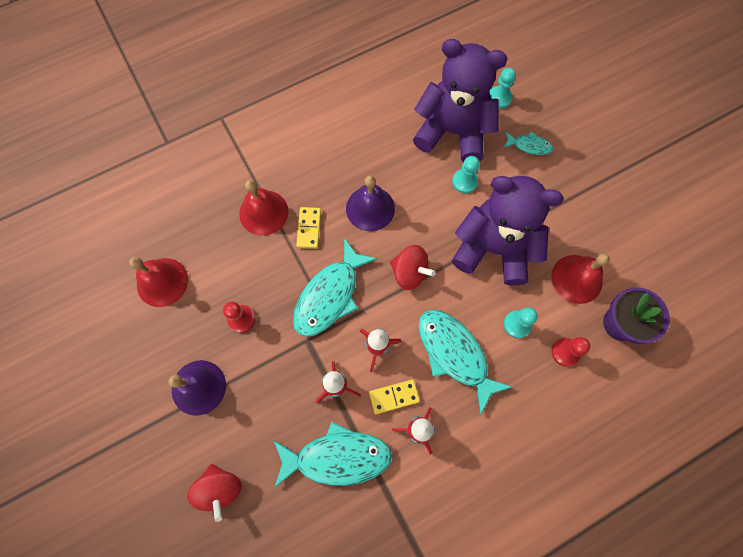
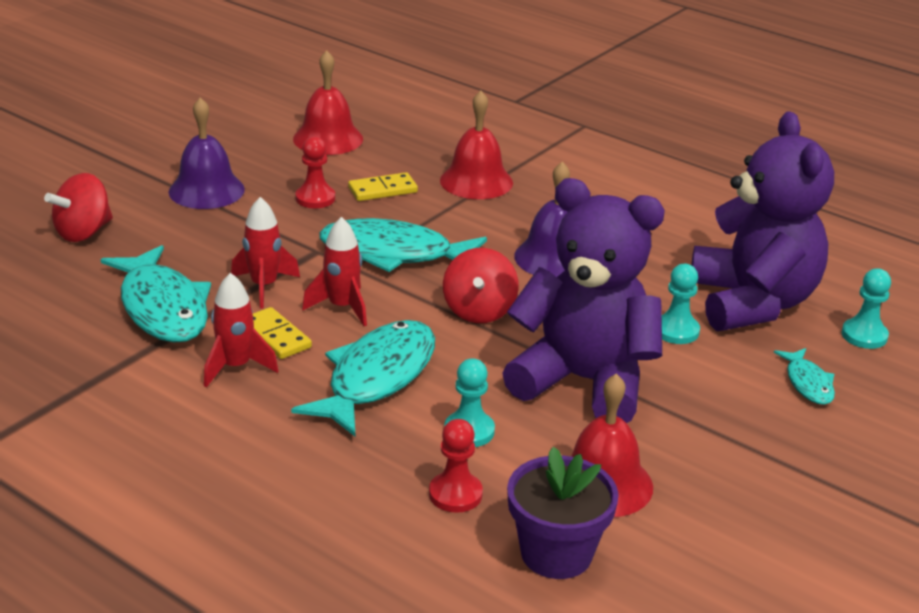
camera: 65 degrees right, 40 degrees down
yellow domino [296,207,321,249] -> yellow domino moved to [348,172,418,201]
purple teddy bear [452,176,564,286] -> purple teddy bear turned 60 degrees counterclockwise [502,178,665,423]

